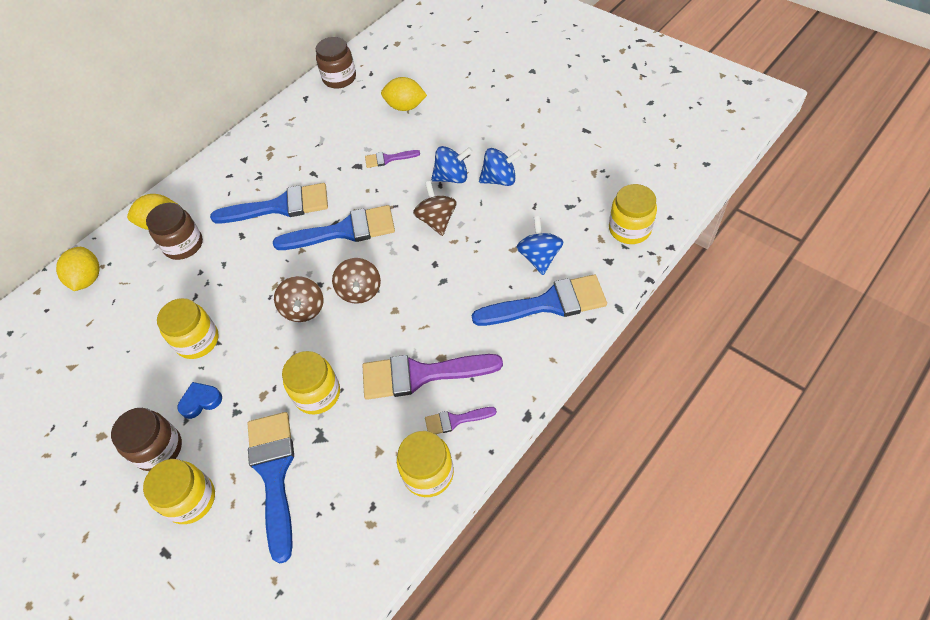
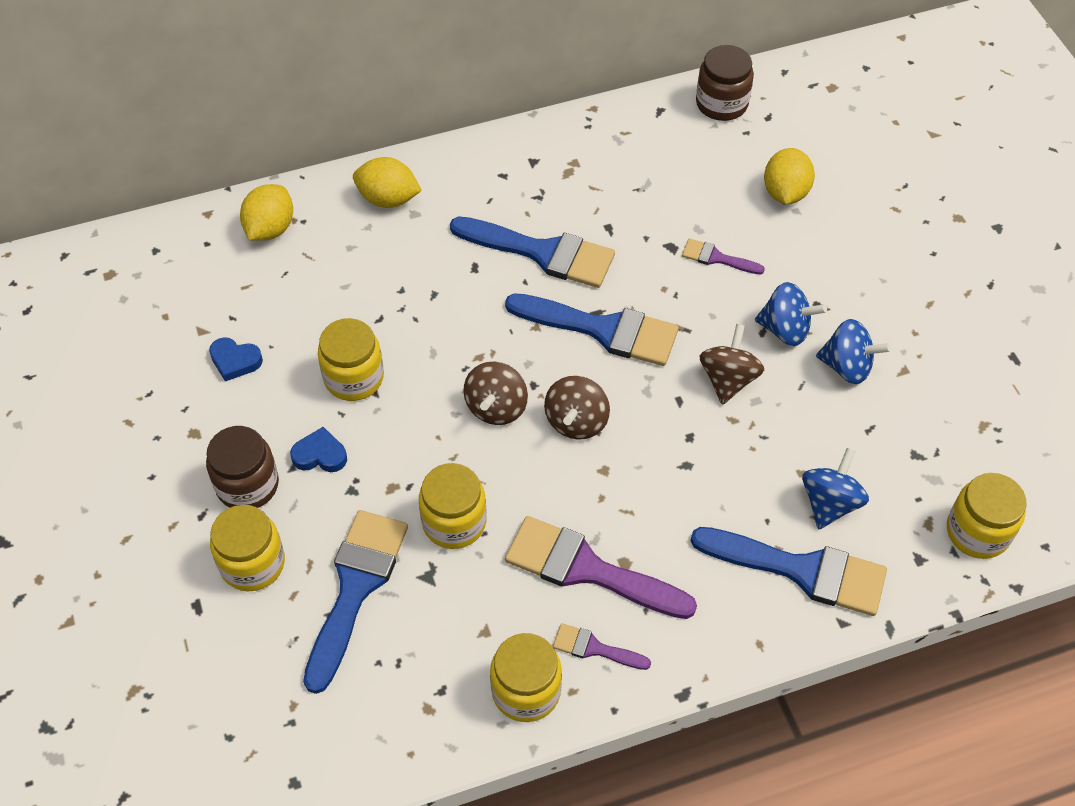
camera: 25 degrees right, 0 degrees up
brown jar [146,203,203,260] -> none
yellow lemon [381,77,427,111] -> yellow lemon turned 60 degrees clockwise [764,148,815,204]
none -> blue heart [209,337,263,382]

